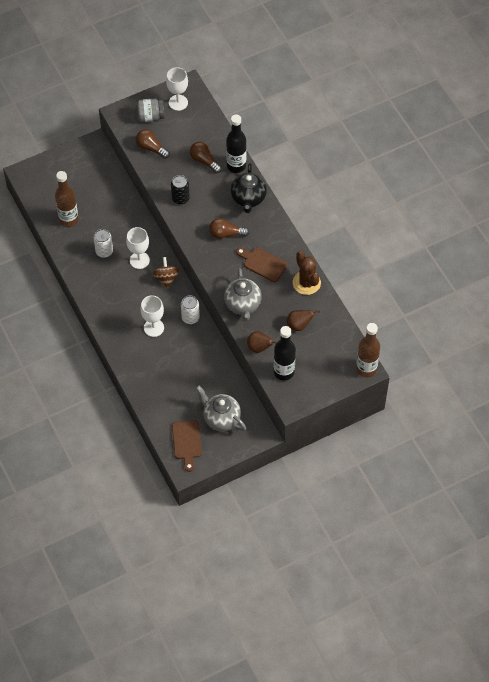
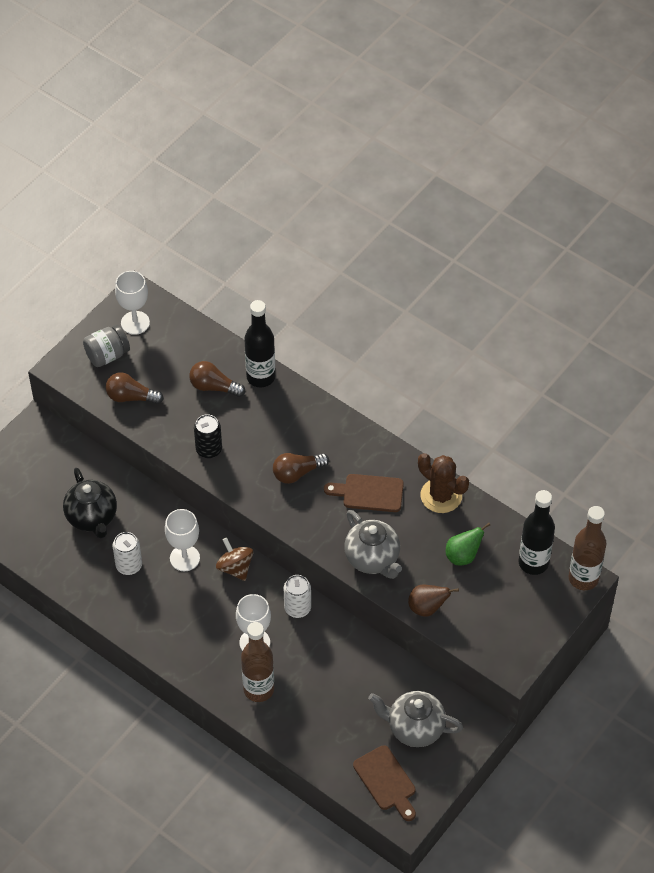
camera: 25 degrees left, 5 degrees down
brown bottle [55,171,79,227] -> brown bottle moved to [241,622,274,702]
black teapot [231,163,267,213] -> black teapot moved to [63,468,117,539]
black bottle [274,326,296,381] -> black bottle moved to [519,490,555,575]
brown pear [287,310,320,331] -> green pear [446,523,490,566]

